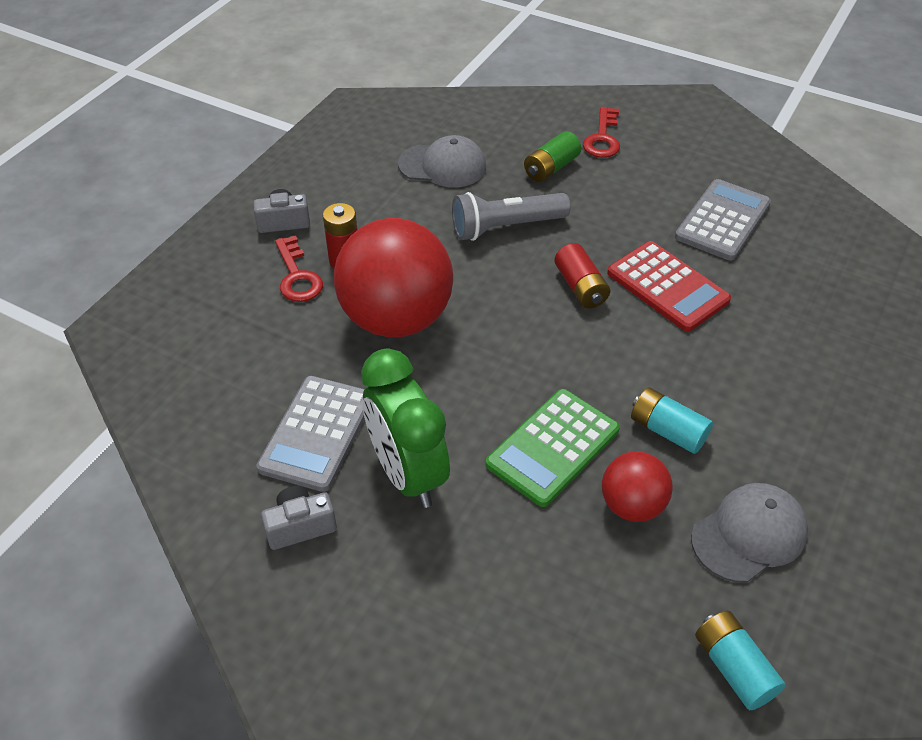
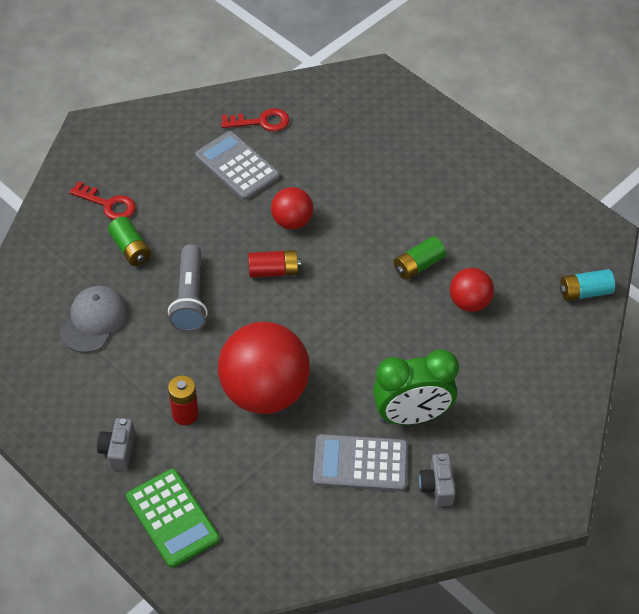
camera: 75 degrees left, 5 degrees up
grey calculator [257,376,365,492] -> grey calculator turned 150 degrees clockwise [313,434,408,491]
red key [275,235,323,302] -> red key moved to [221,108,289,131]
green calculator [486,389,620,507] -> green calculator moved to [126,469,220,568]
red calculator [607,241,731,332] -> red ball [271,187,313,230]
turquoise battery [631,387,713,454] -> green battery [394,236,446,280]
grey cap [691,483,808,583] -> none

